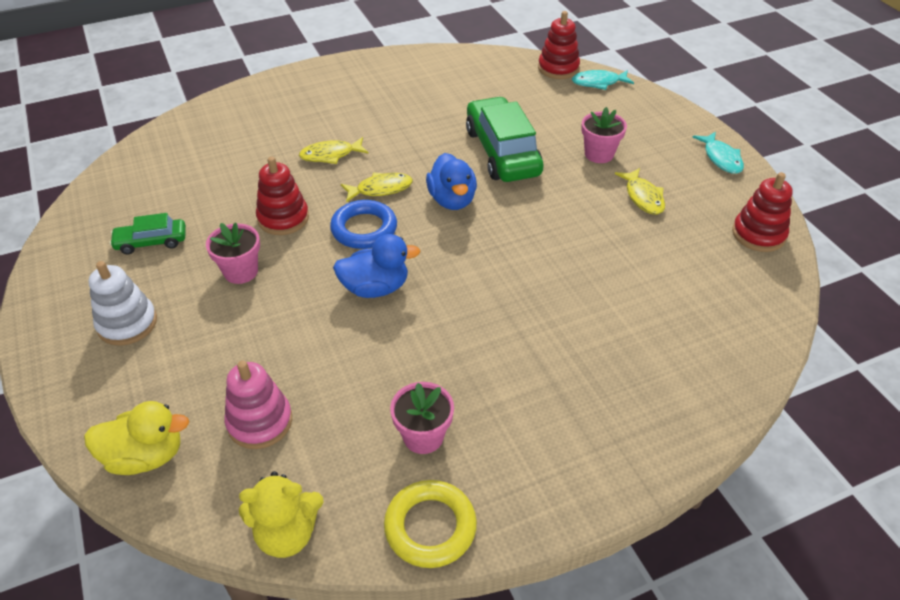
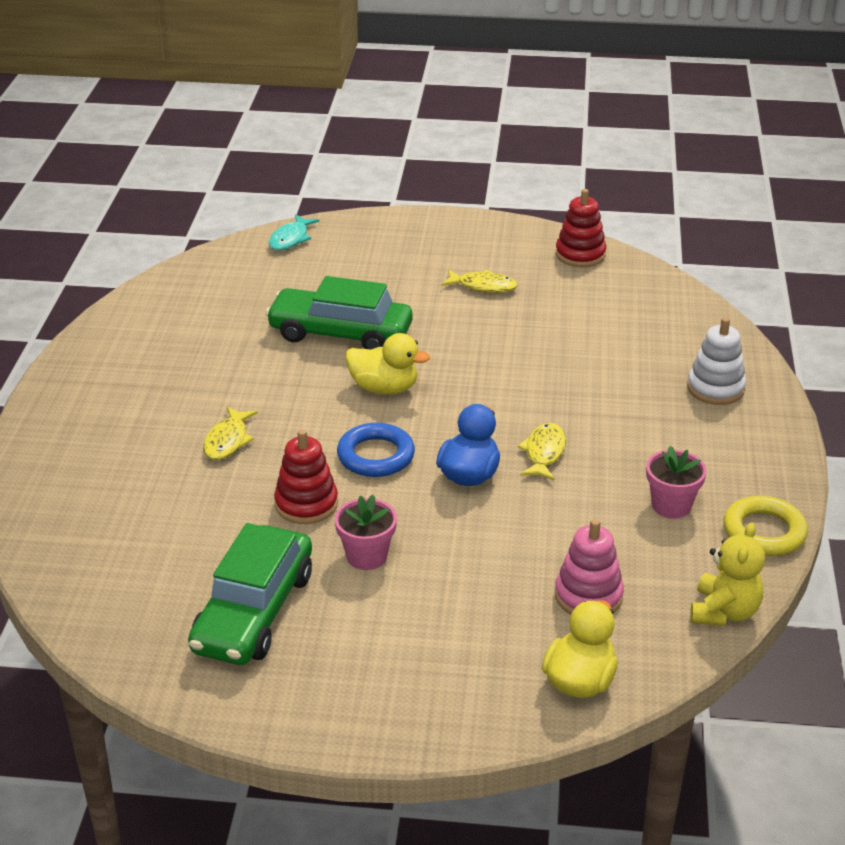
camera: 60 degrees left, 10 degrees down
white stacking toy [88,261,157,346] -> white stacking toy moved to [687,317,746,405]
green car [109,213,186,254] -> green car [188,523,312,665], size x1.93
yellow fish [341,172,413,202] -> yellow fish moved to [517,423,566,481]
blue duck [426,153,477,210] -> yellow duck [345,333,430,395]
red stacking toy [538,11,580,79] -> none
pink flower pot [581,107,627,163] -> none
turquoise fish [693,132,744,174] -> none

